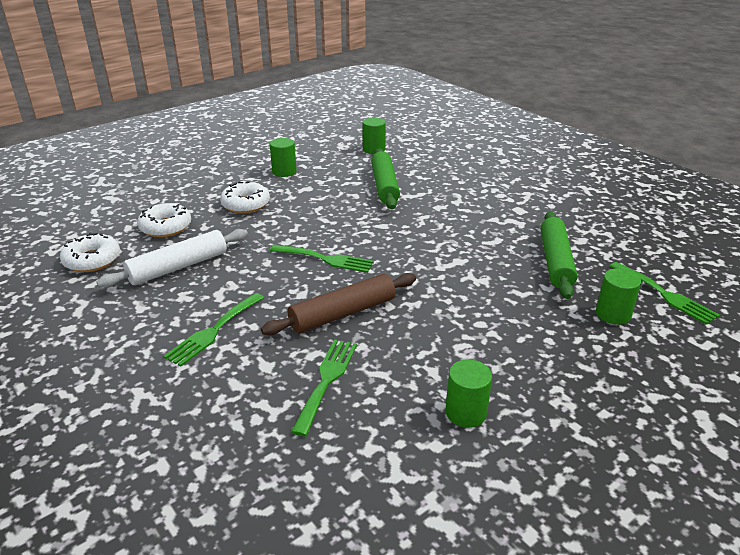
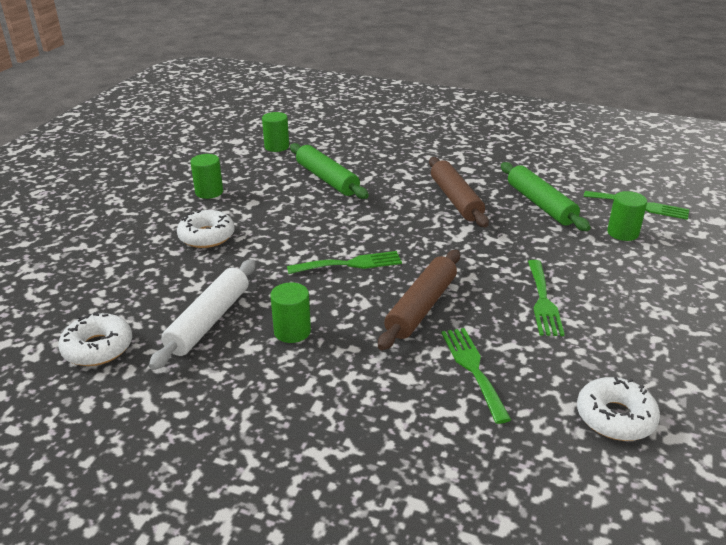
camera: 30 degrees left, 0 degrees up
white donut [137,203,191,237] -> white donut moved to [577,377,660,441]
green fork [163,293,264,367] -> green fork moved to [528,260,565,336]
green cylinder [445,359,492,428] -> green cylinder moved to [270,282,311,343]
none -> brown rolling pin [429,157,489,228]

